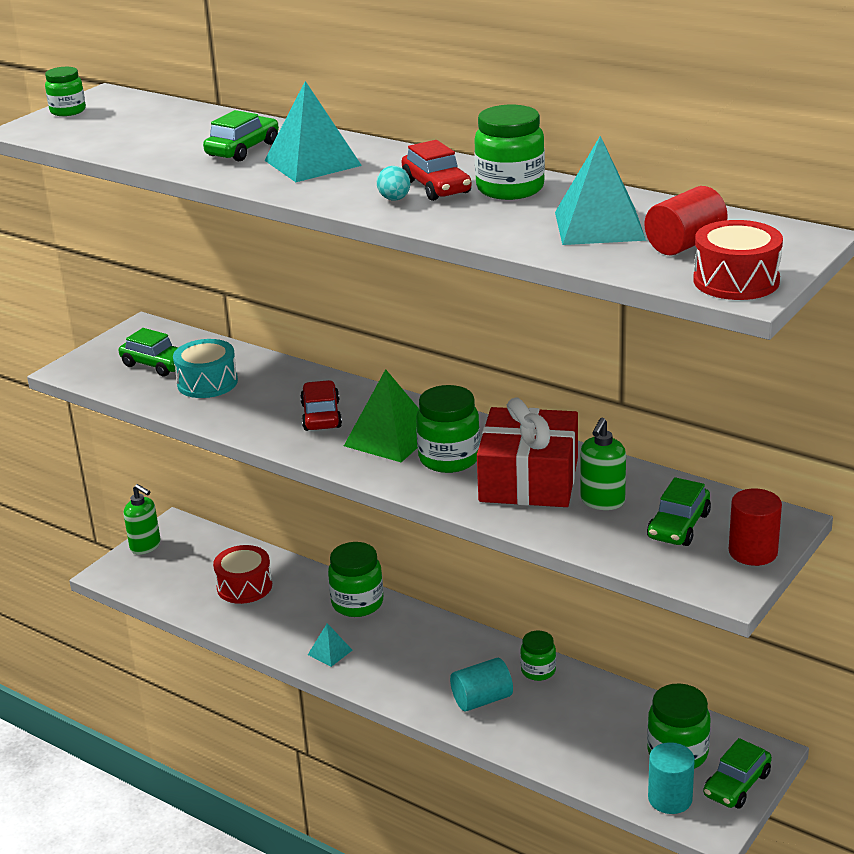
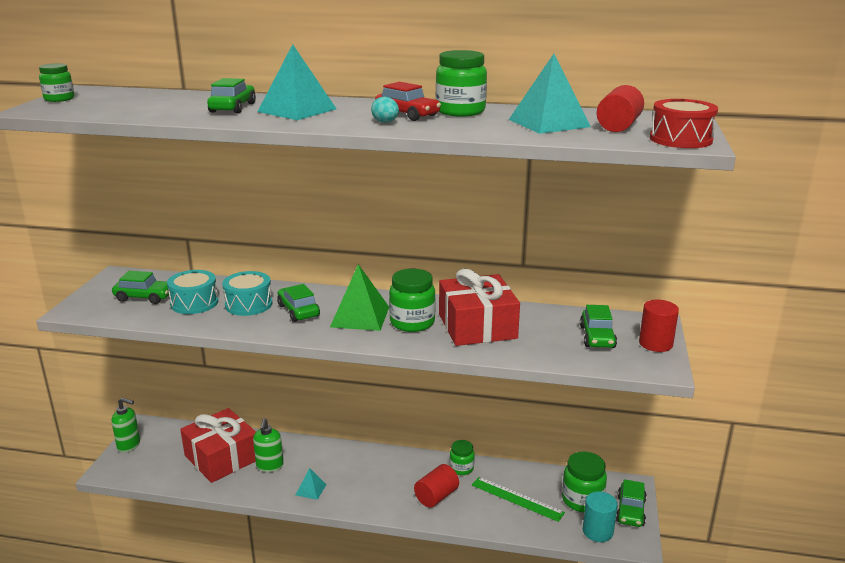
camera: 25 degrees left, 5 degrees down
red drum [213,545,272,604] -> red gift [180,408,256,483]
red car [300,380,342,431] -> green car [277,284,320,322]
green jar [328,542,383,617] -> none
turquoise cylinder [450,658,513,711] -> red cylinder [414,464,459,508]
green soap dispenser [580,418,626,510] -> green soap dispenser moved to [253,418,283,472]
none -> turquoise drum [222,271,272,316]
none -> green ruler [472,477,565,522]

